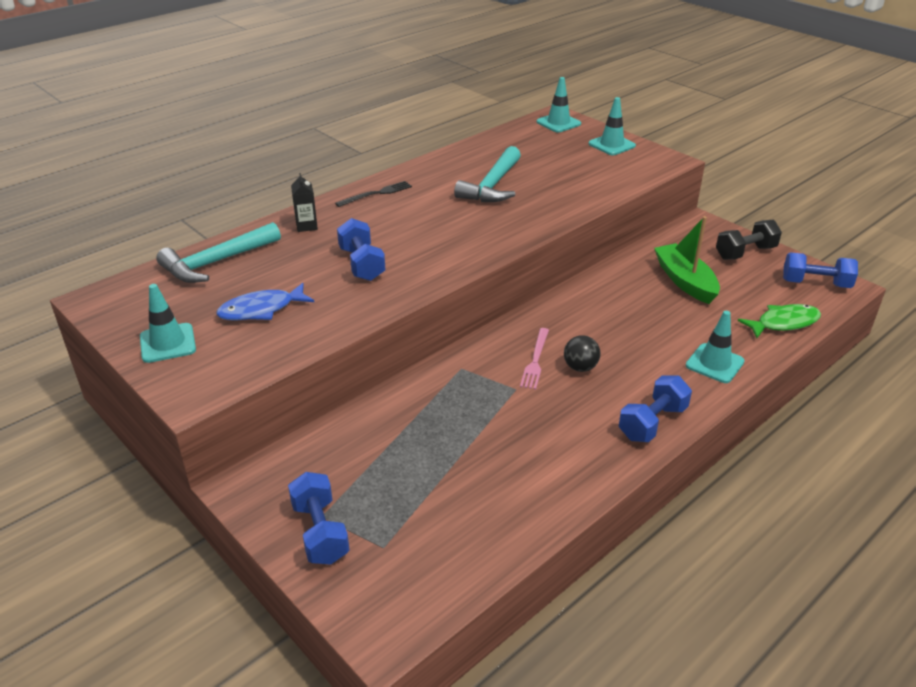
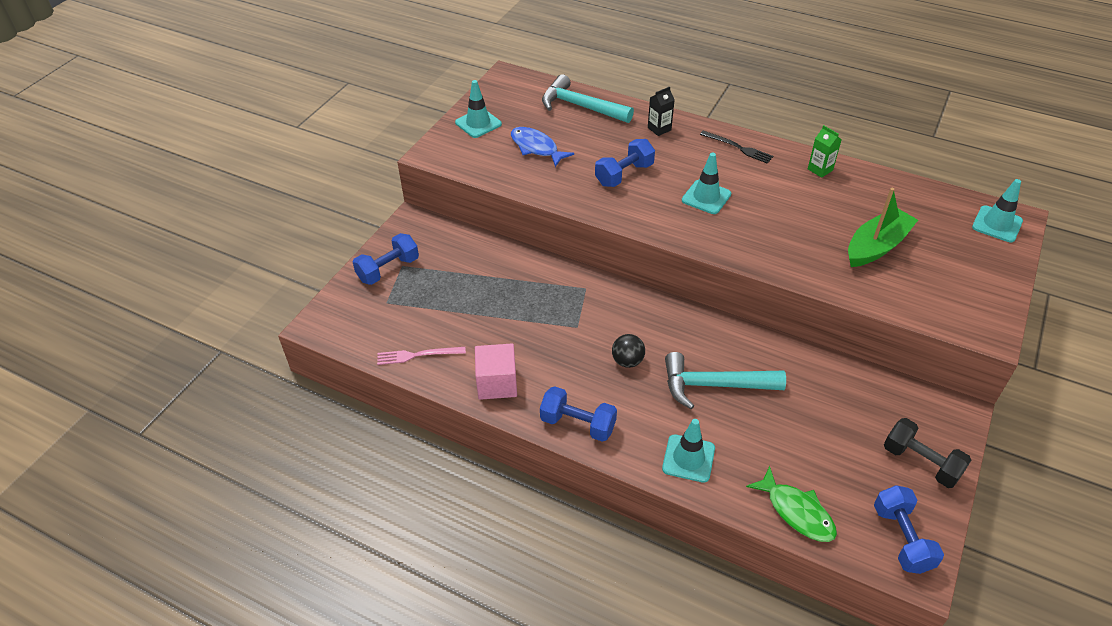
camera: 70 degrees right, 10 degrees up
turquoise hammer [454,146,521,202] -> turquoise hammer moved to [665,352,786,410]
pink fork [520,328,549,389] -> pink fork moved to [377,347,466,365]
turquoise traffic cone [588,97,636,155] -> turquoise traffic cone moved to [682,153,731,214]
green boat [654,216,720,304] -> green boat moved to [848,188,918,267]
none -> pink cube [475,343,517,400]
none -> green carton [808,125,841,178]

